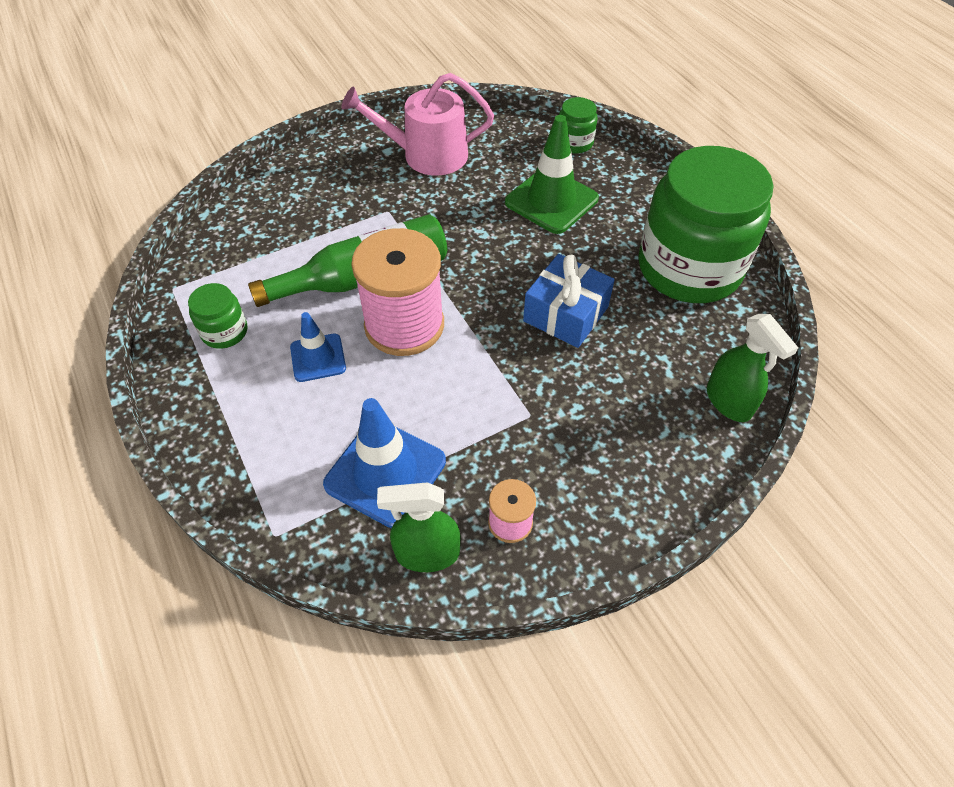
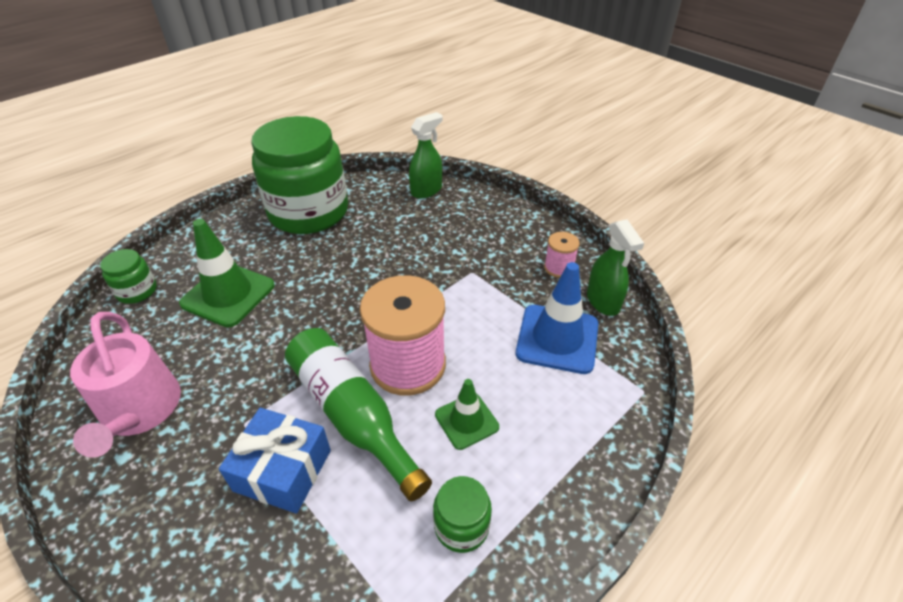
camera: 105 degrees left, 10 degrees down
blue traffic cone [290,312,346,382] -> green traffic cone [435,379,499,450]
blue gift [523,254,615,348] -> blue gift moved to [219,408,331,514]

